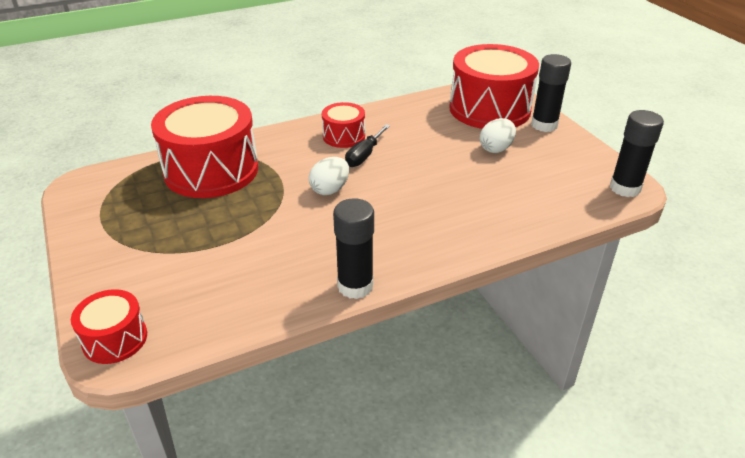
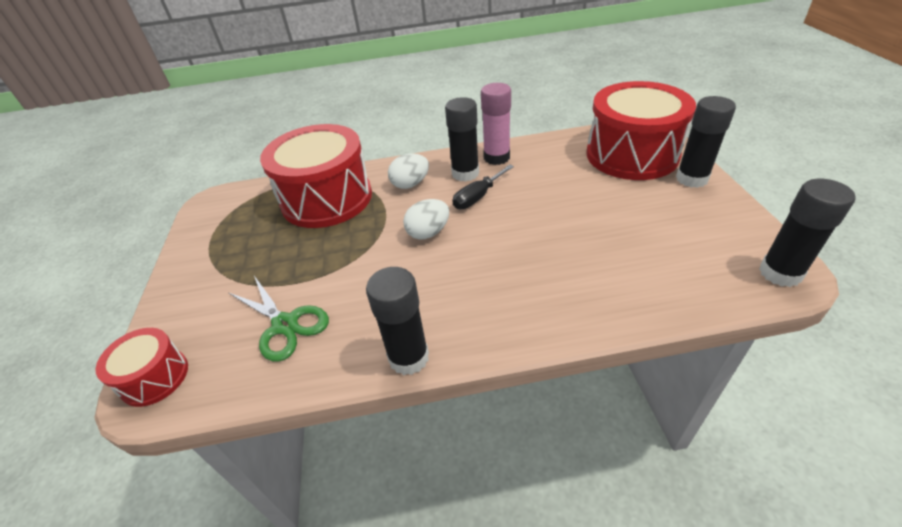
camera: 20 degrees right, 5 degrees up
red drum [322,102,365,148] -> black glue stick [445,97,479,182]
white egg [480,118,516,153] -> white egg moved to [388,154,429,189]
none -> green scissors [229,276,329,362]
none -> pink glue stick [481,83,511,165]

